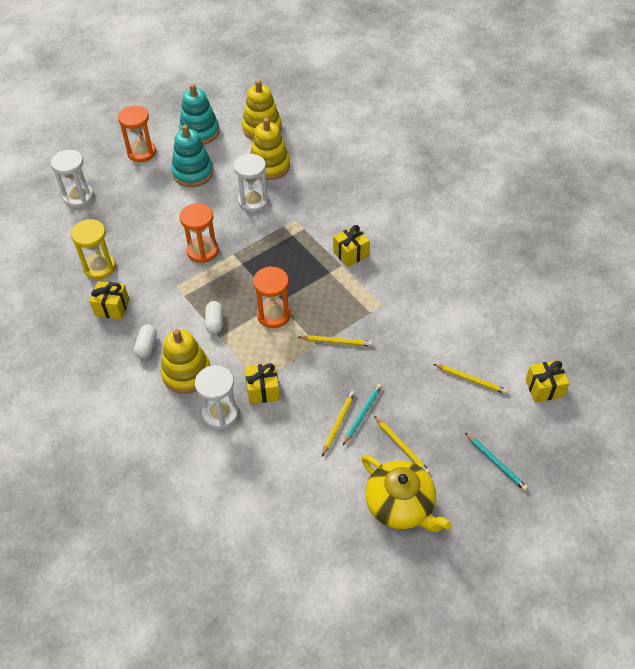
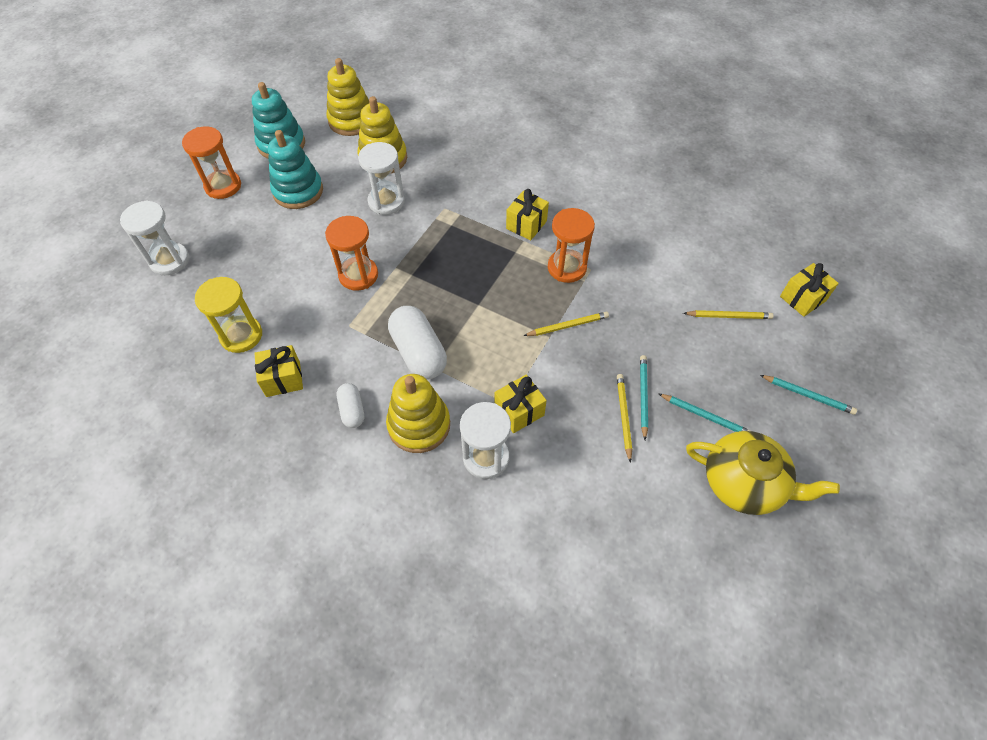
camera: 25 degrees left, 5 degrees up
white capsule [205,301,223,334] -> white capsule [388,306,447,380], size x1.82
orange hourglass [253,266,291,328] -> orange hourglass moved to [548,208,595,283]
yellow pencil [374,416,430,474] -> turquoise pencil [658,393,751,432]

